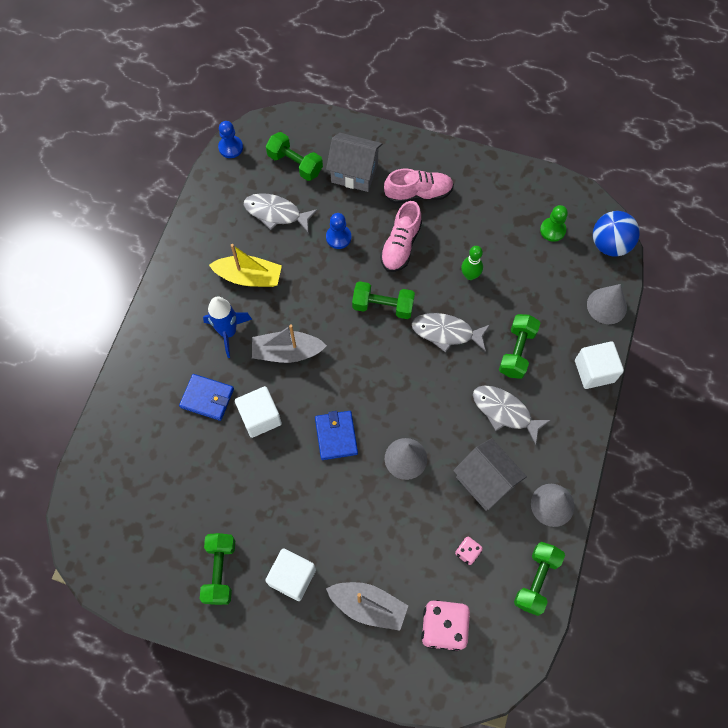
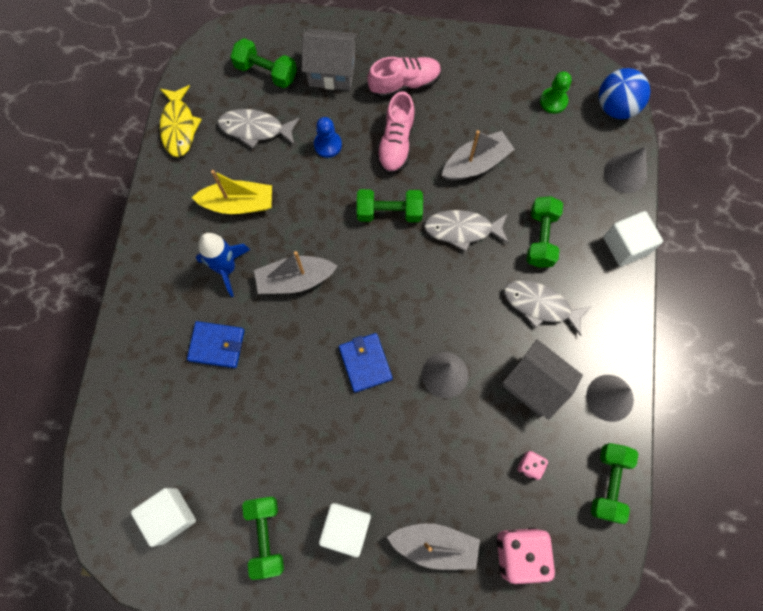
camera: 10 degrees left, 5 degrees up
blue pawn [218,121,243,158] -> none
white cube [235,386,282,438] -> white cube moved to [131,488,196,547]
green bowling pin [461,246,483,280] -> grey boat [442,130,515,180]
none -> yellow fish [160,85,202,157]

